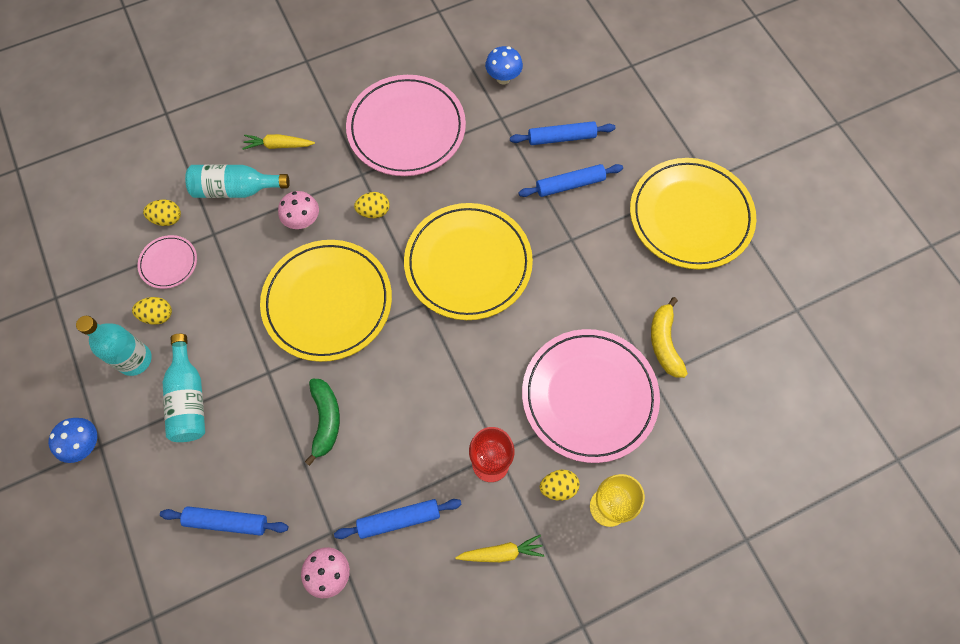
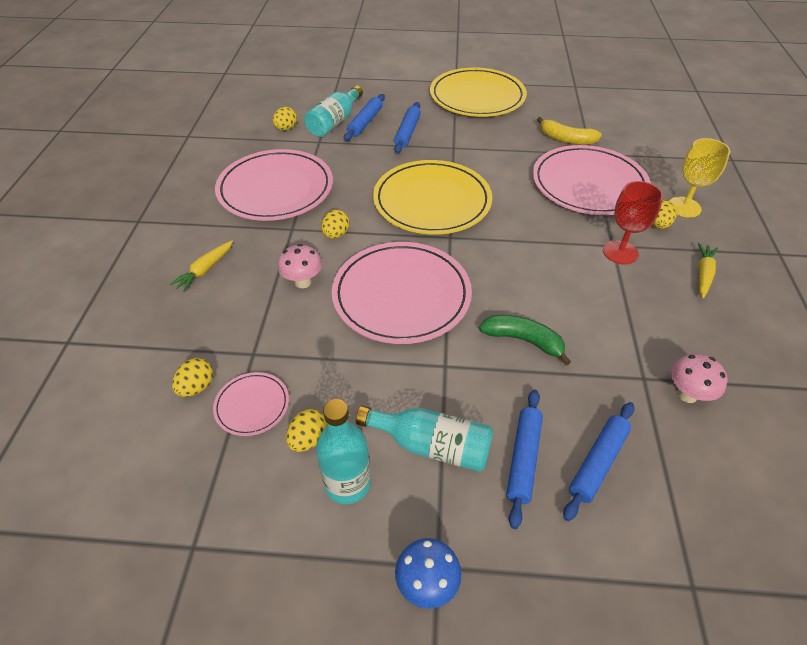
camera: 60 degrees left, 20 degrees down
turquoise bottle [185,164,290,198] -> turquoise bottle moved to [304,85,363,137]
yellow plate [260,240,392,362] -> pink plate [332,242,472,344]
blue rolling pin [334,499,462,539] -> blue rolling pin moved to [506,390,543,529]
blue mushroom [485,46,523,84] -> yellow egg [272,107,297,131]

